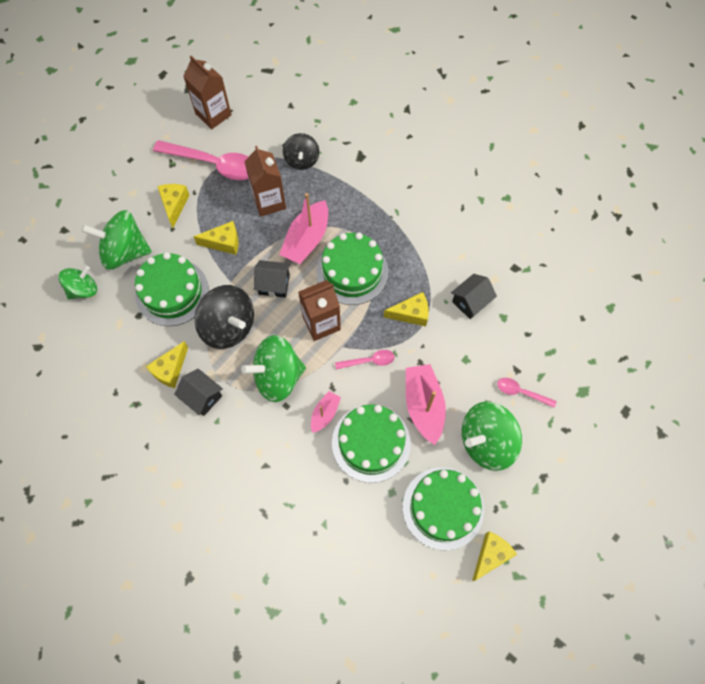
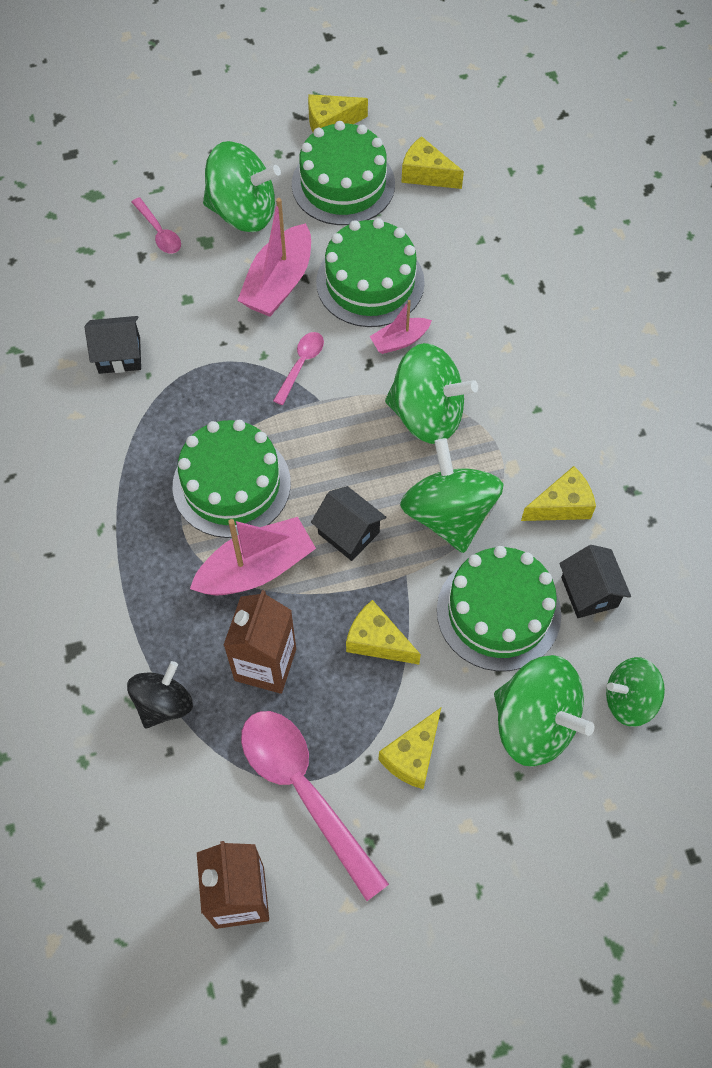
camera: 145 degrees left, 5 degrees down
black house [174,369,223,416] -> black house moved to [559,545,631,618]
black spinning top [194,285,254,349] -> green spinning top [400,438,504,553]
brown carton [298,280,341,341] -> none
pink spoon [335,350,395,369] -> pink spoon turned 90 degrees clockwise [273,332,324,405]
yellow cheese [384,292,429,326] -> yellow cheese moved to [401,136,464,189]

